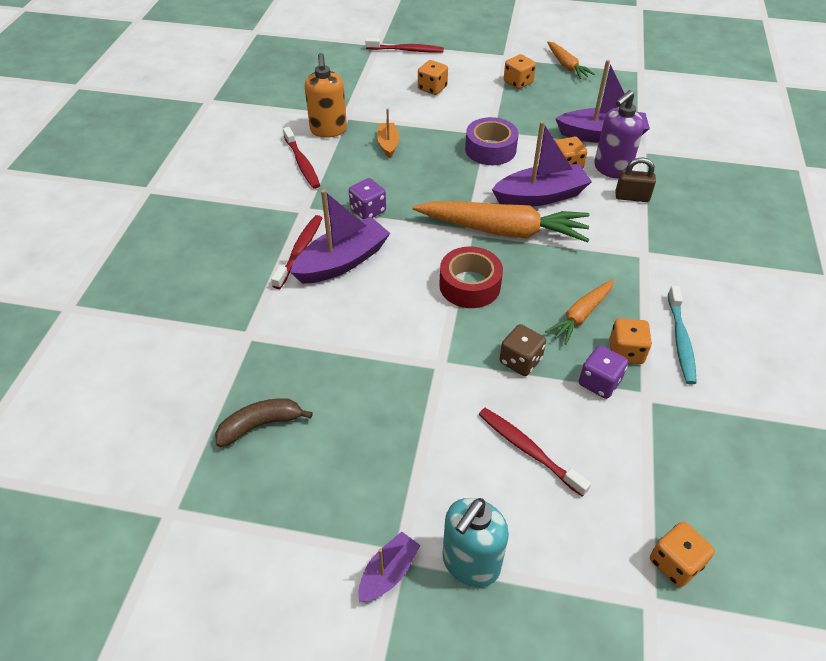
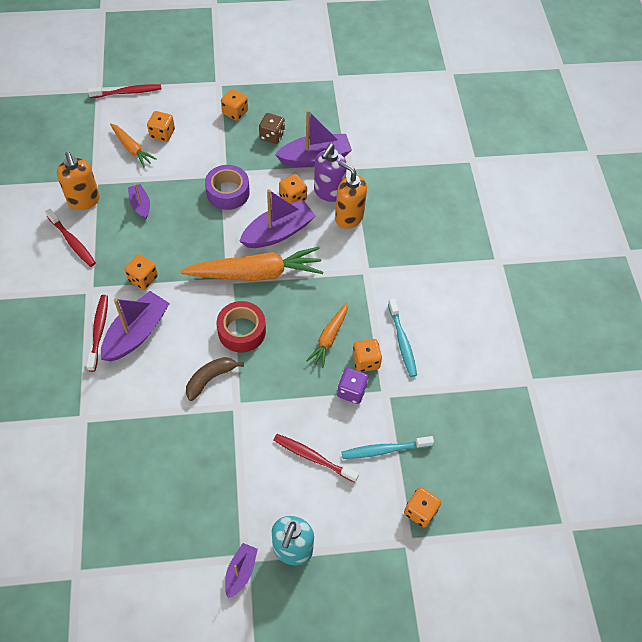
camera: 20 degrees left, 10 degrees up
brown banana [215,398,313,447] -> brown banana moved to [186,357,244,401]
purple dice [349,178,386,219] -> orange dice [124,254,158,290]
orange boat [377,108,399,158] -> purple boat [128,184,150,219]
brown dice [499,324,546,376] -> brown dice moved to [259,113,285,144]
orange carrot [547,41,595,79] -> orange carrot moved to [110,123,157,167]
brown padlock [616,157,656,202] -> orange soap dispenser [335,160,367,229]
none -> turquoise toothbrush [342,436,434,459]

